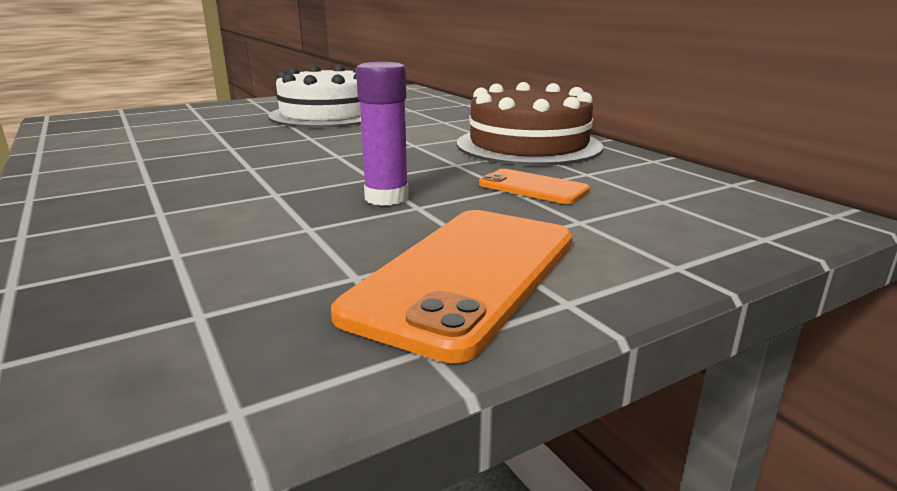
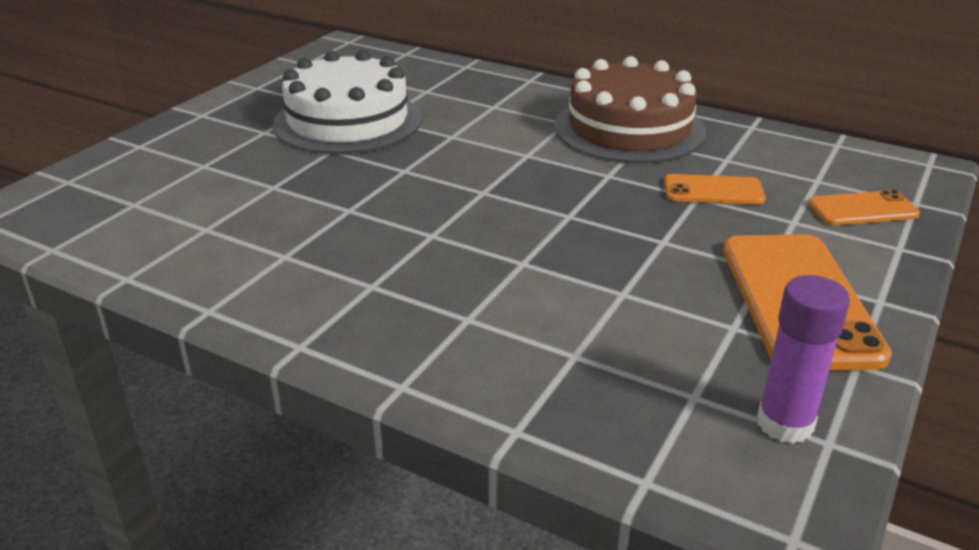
camera: 30 degrees left, 10 degrees up
purple glue stick [356,62,408,206] -> purple glue stick moved to [757,275,850,444]
none -> orange phone [808,190,920,225]

